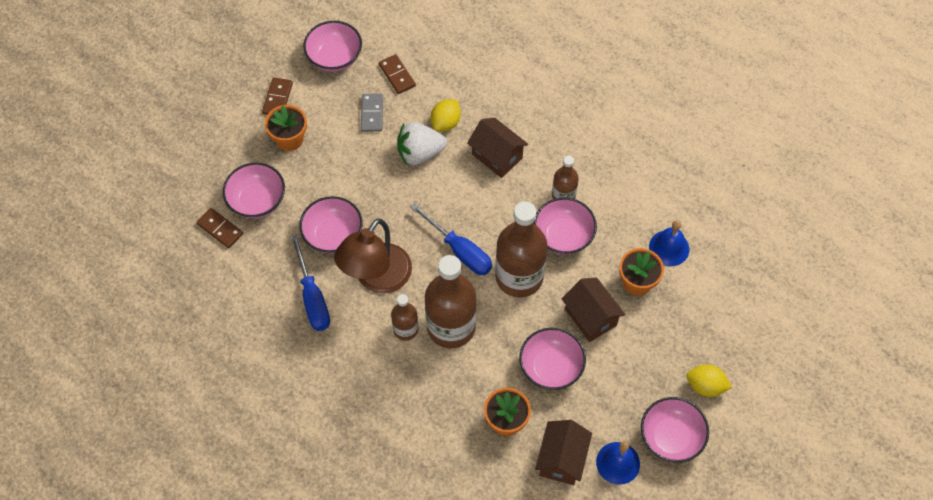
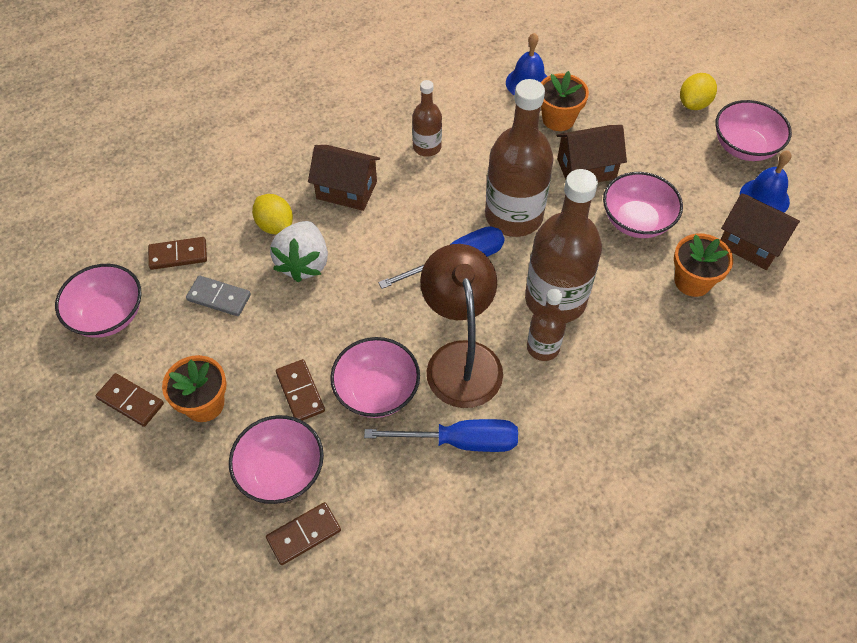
camera: 70 degrees left, 5 degrees down
brown lamp [334,219,412,294] -> brown lamp turned 150 degrees counterclockwise [420,244,503,408]
brown house [467,118,528,178] -> brown house turned 45 degrees clockwise [308,145,380,211]
pink bowl [534,197,597,255] -> none
none -> brown domino [276,359,325,421]

